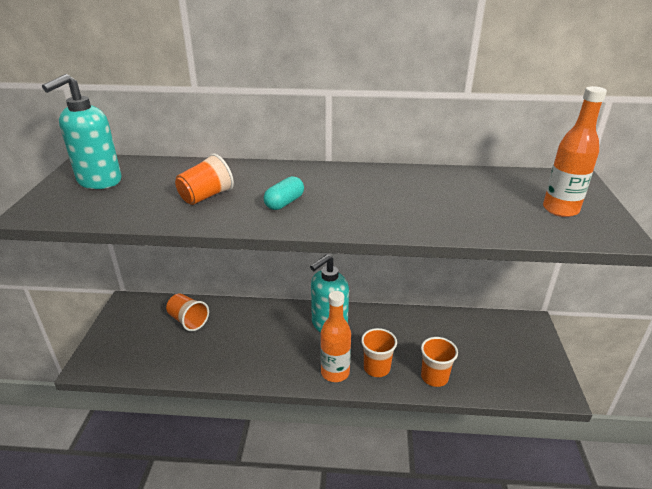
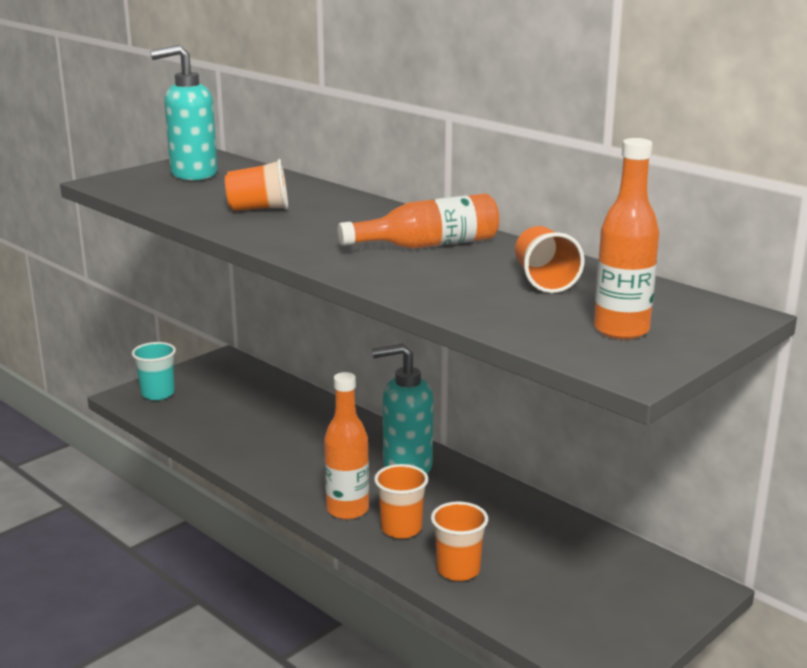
camera: 40 degrees right, 10 degrees down
orange cup [166,293,209,331] -> orange cup moved to [515,226,585,293]
turquoise capsule [264,176,304,210] -> none
none -> turquoise cup [132,342,176,400]
none -> orange bottle [338,193,499,249]

